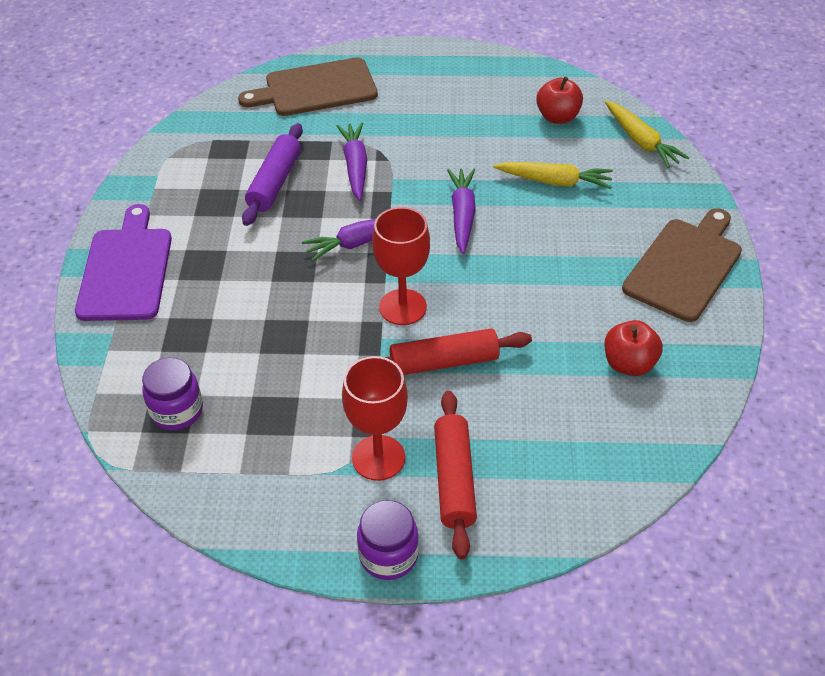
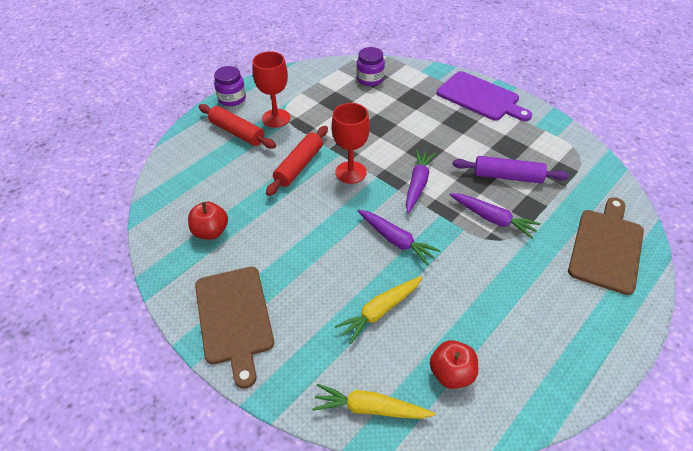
camera: 130 degrees right, 0 degrees up
purple rolling pin [242,123,303,226] -> purple rolling pin turned 45 degrees counterclockwise [453,156,569,183]

